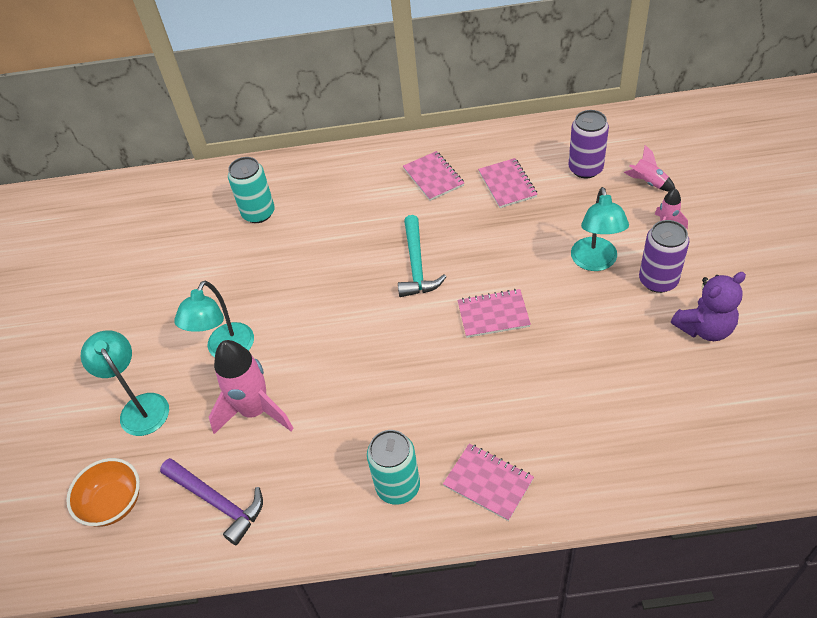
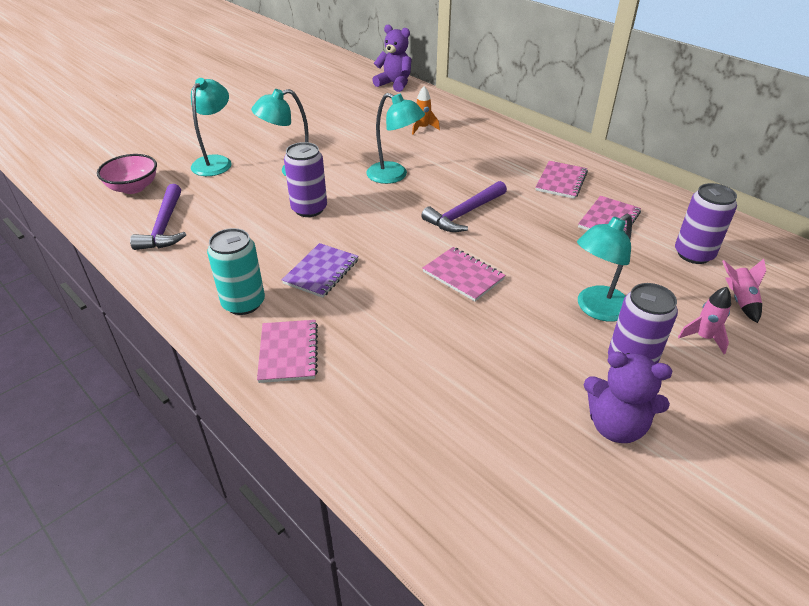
camera: 45 degrees right, 10 degrees down
orange bowl [66,458,140,527] -> pink bowl [97,154,157,194]
pink rocket [209,340,294,434] -> none
turquoise can [228,157,275,223] -> orange rocket [412,86,440,135]
turquoise hammer [398,215,446,297] -> purple hammer [421,181,507,232]
none -> purple notebook [282,243,359,298]
none -> purple can [284,142,327,217]
none -> turquoise lamp [366,93,425,184]
none -> purple teddy bear [372,24,412,92]

